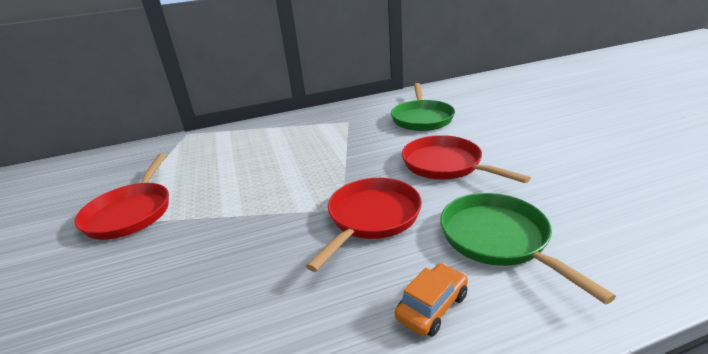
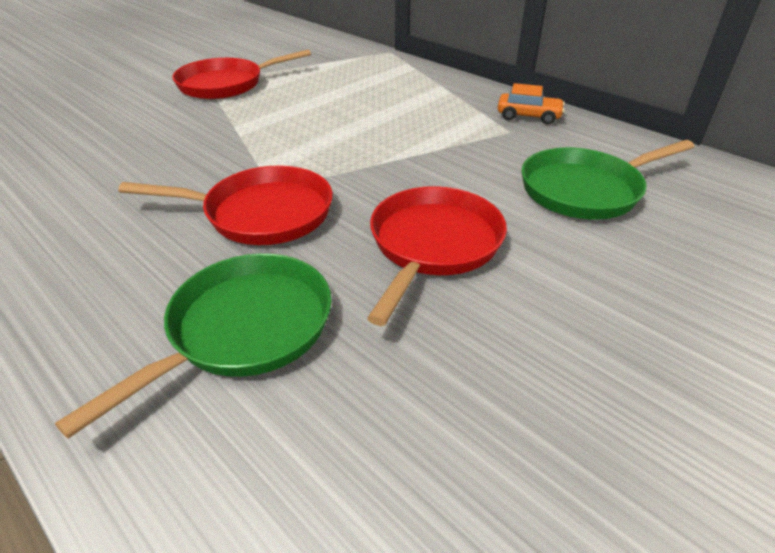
camera: 60 degrees right, 10 degrees up
orange car [395,263,468,337] -> orange car moved to [498,83,565,124]

